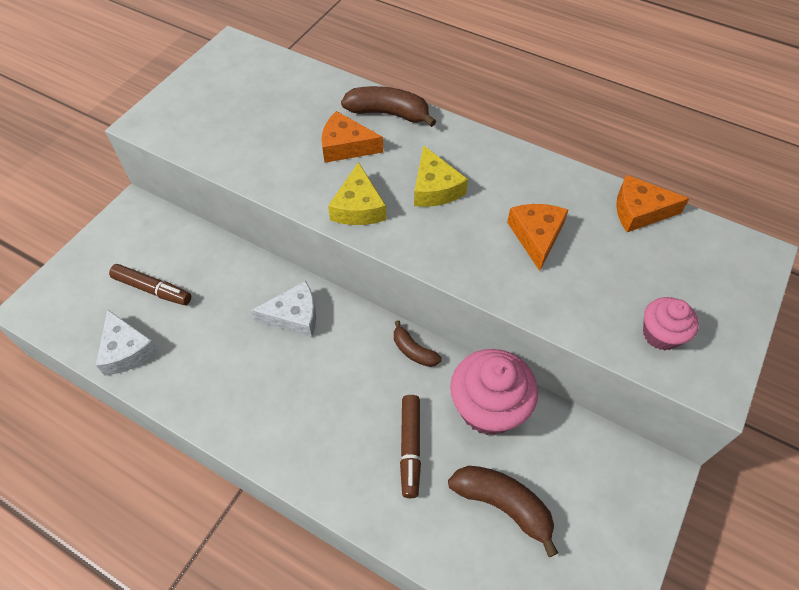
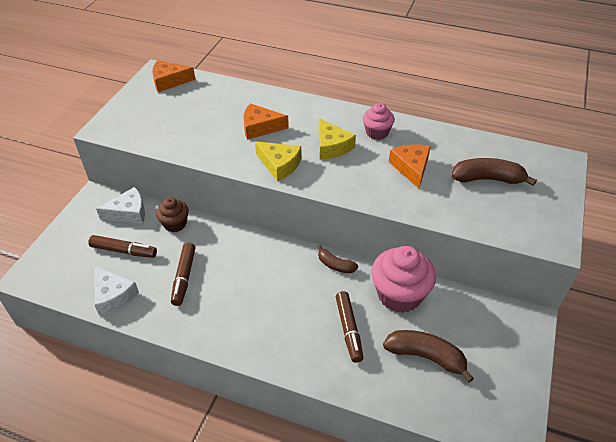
camera: 10 degrees left, 10 degrees down
white cheese [251,281,316,337] -> white cheese moved to [96,187,145,224]
yellow cheese [328,162,386,225] -> yellow cheese turned 45 degrees counterclockwise [255,141,301,181]
brown banana [341,86,437,127] -> brown banana moved to [452,158,537,186]
orange cheese [616,175,690,232] -> orange cheese moved to [152,60,196,92]
pink cupcake [643,297,699,350] -> pink cupcake moved to [363,103,395,140]
none -> brown cupcake [156,197,189,232]
none -> brown marker [171,242,195,306]

